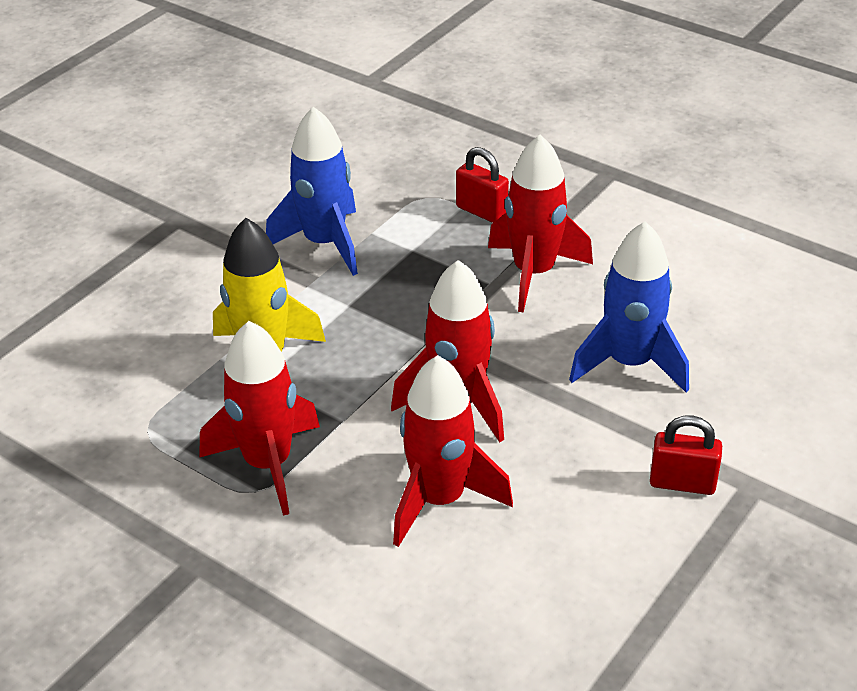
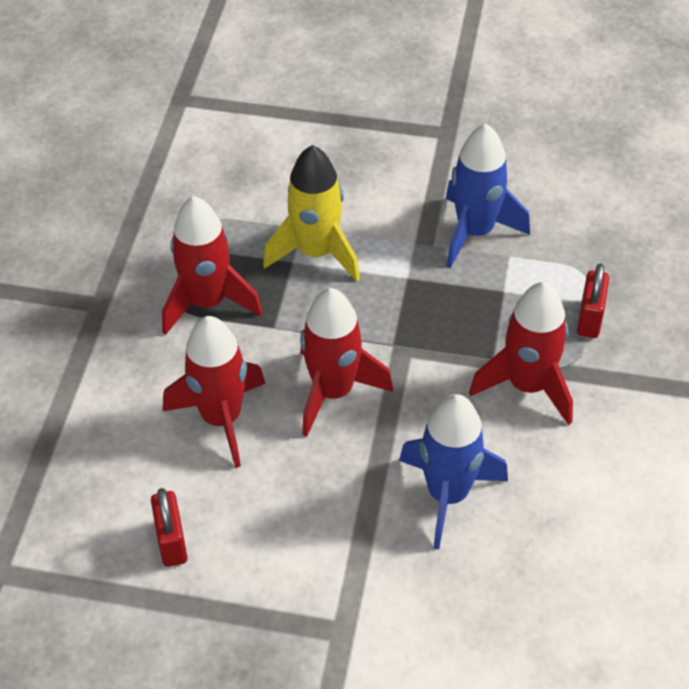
camera: 65 degrees right, 10 degrees up
red padlock [650,416,722,495] -> red padlock moved to [151,488,188,567]

